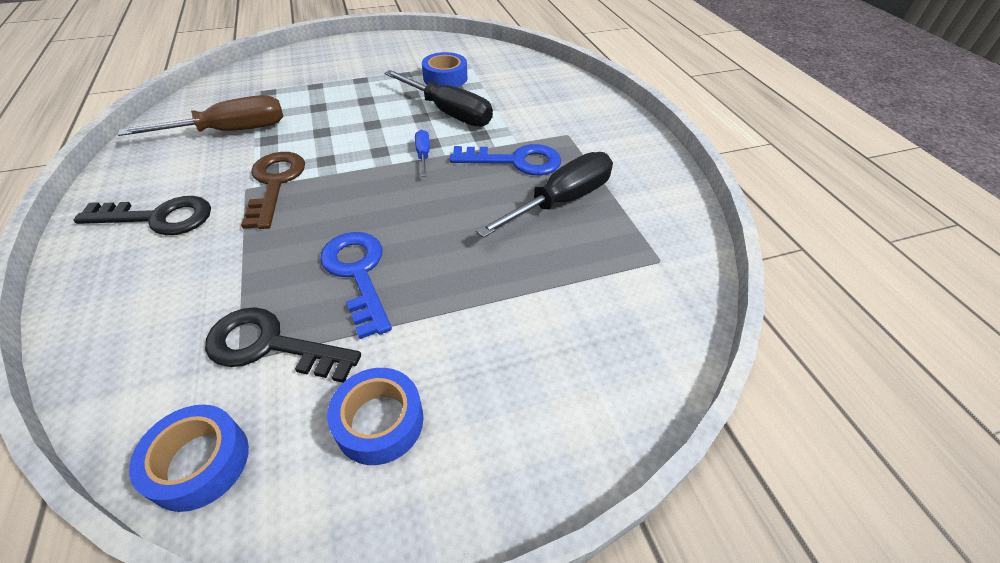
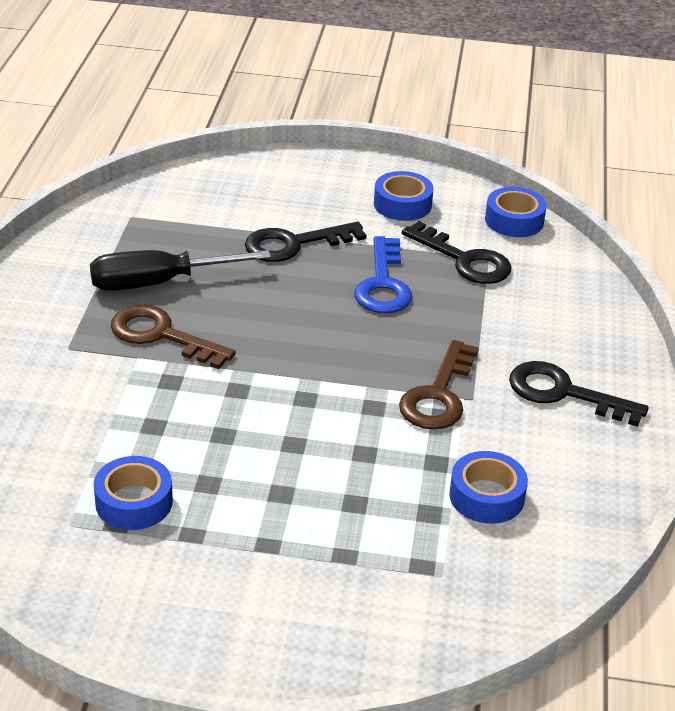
camera: 155 degrees left, 10 degrees down
brown screwdriver [118,95,283,136] -> blue tape [449,451,528,524]
black screwdriver [384,70,493,127] -> none
blue screwdriver [415,130,430,177] -> none
blue key [450,144,561,175] -> brown key [111,304,236,369]
none -> black key [245,222,366,262]

